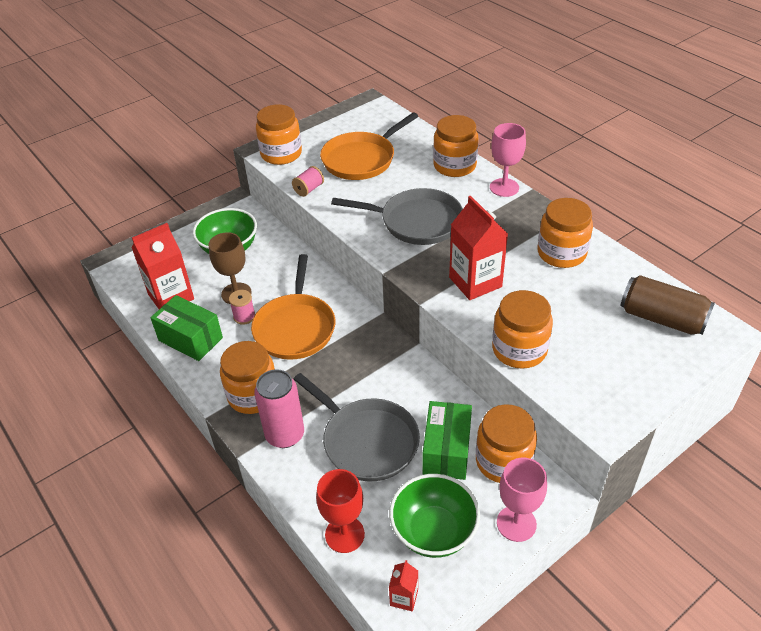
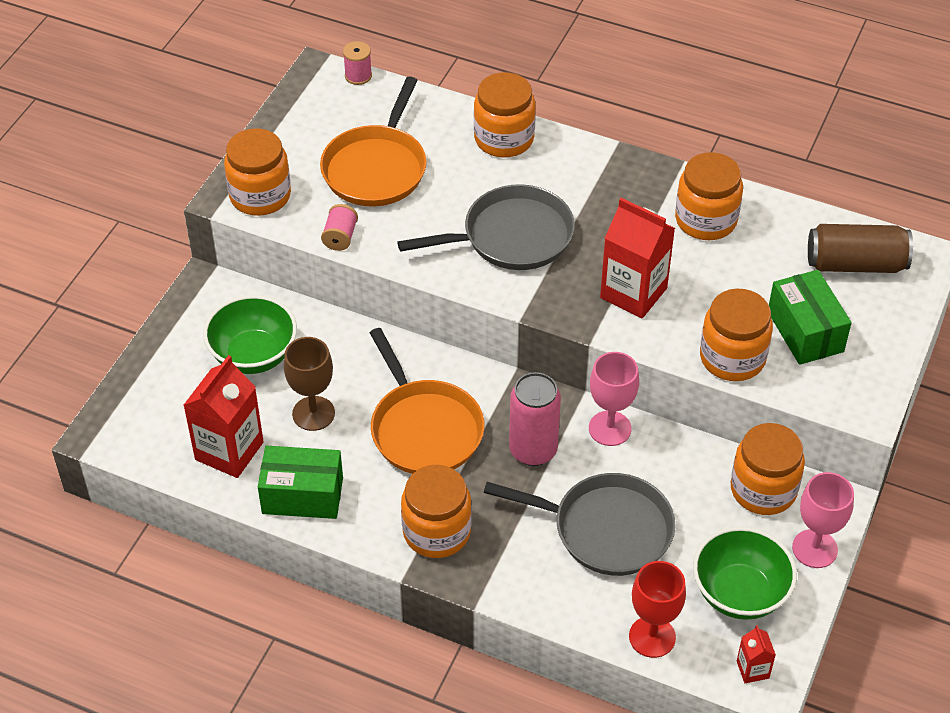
camera: 30 degrees left, 5 degrees up
pink spool [229,290,255,325] -> pink spool moved to [343,41,372,85]
pink can [254,369,304,448] -> pink can moved to [509,372,561,466]
green box [422,401,472,480] -> green box moved to [769,270,852,365]
pink goblet [490,123,526,197] -> pink goblet moved to [589,352,639,446]

